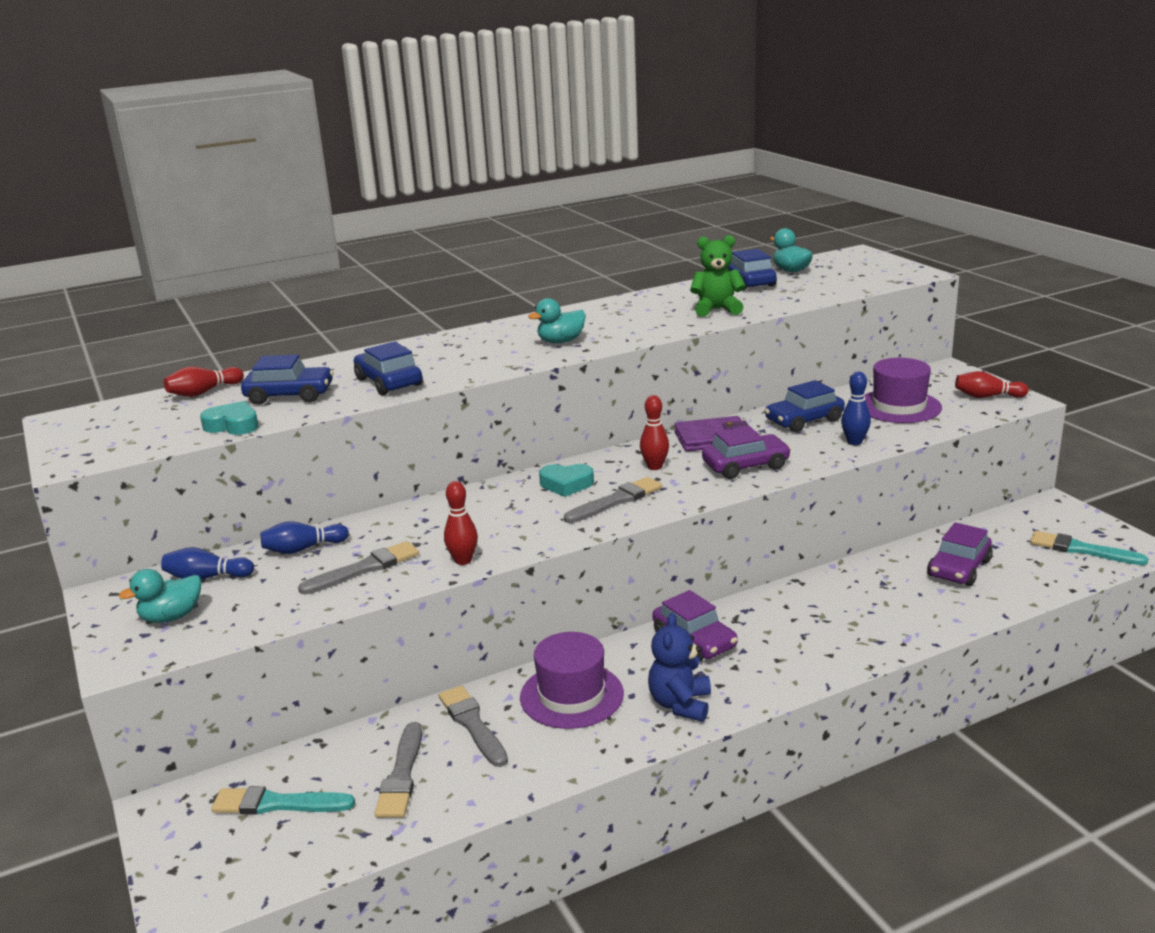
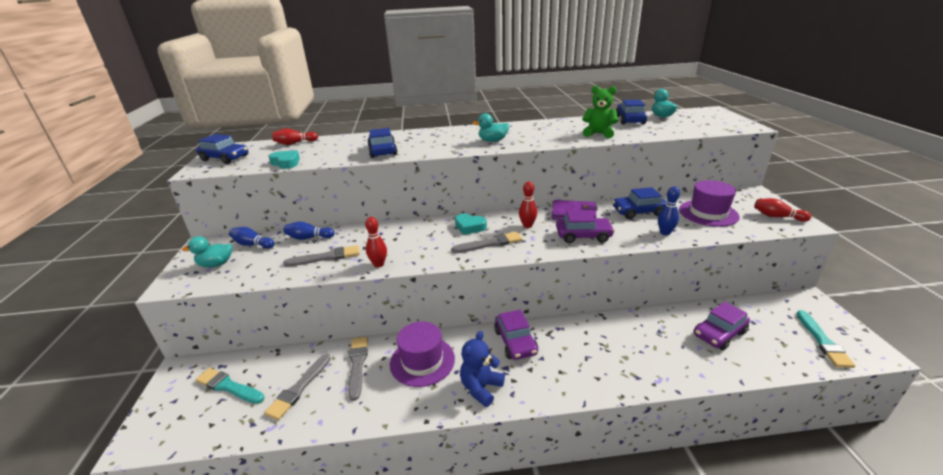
camera: 20 degrees right, 5 degrees up
blue car [241,354,333,405] -> blue car moved to [196,134,248,164]
turquoise brush [1030,531,1149,565] -> turquoise brush turned 135 degrees counterclockwise [797,310,855,368]

